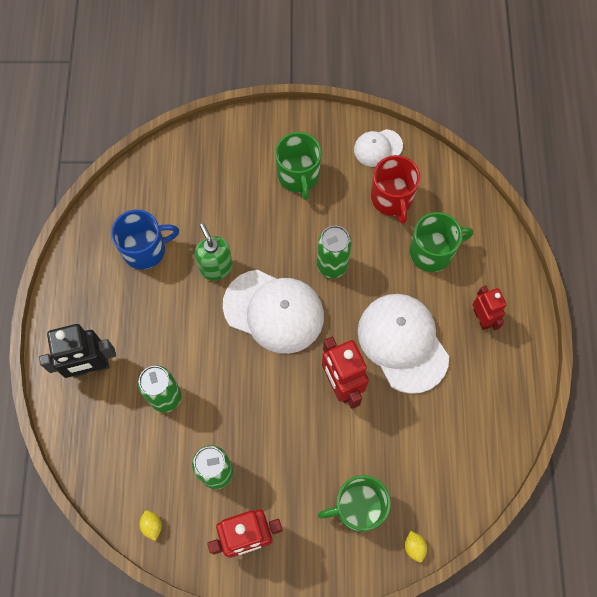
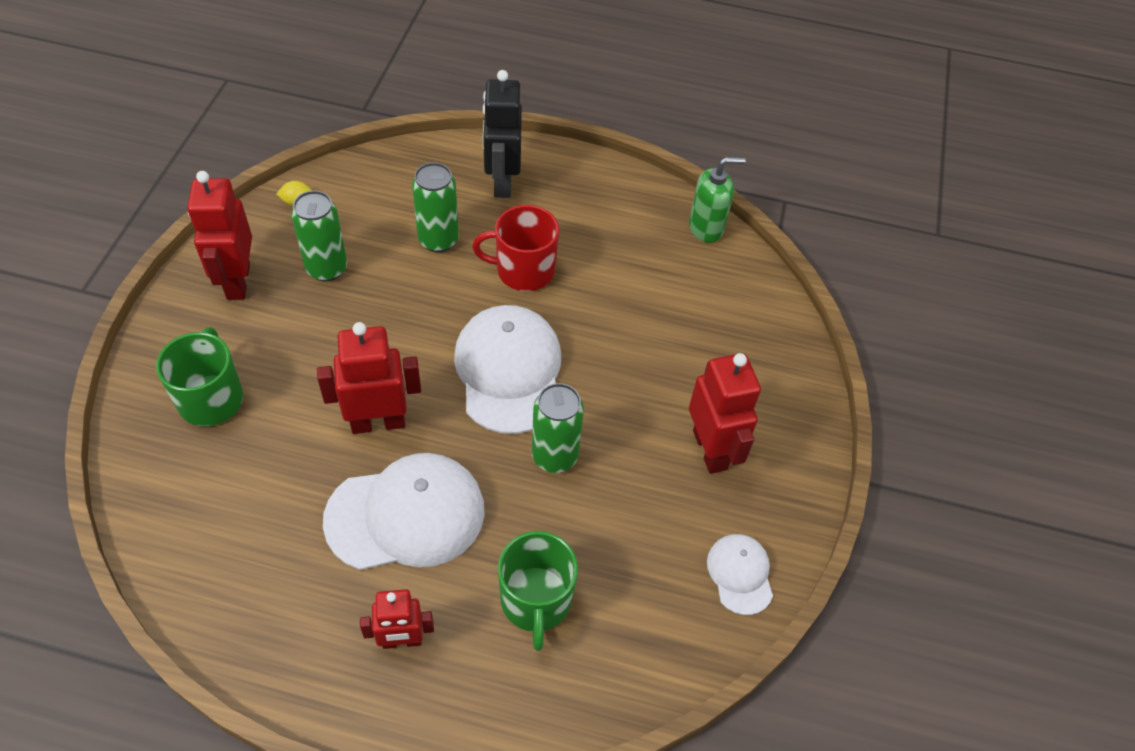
camera: 100 degrees right, 15 degrees down
blue mug [111,210,179,270] -> none
green soap dispenser [195,223,233,280] -> green soap dispenser moved to [689,157,746,243]
white cap [223,270,324,354] -> white cap turned 135 degrees clockwise [454,305,561,434]
green mug [275,132,322,200] -> red robot [689,353,761,474]
red mug [371,155,420,224] -> red mug moved to [472,205,559,291]
yellow lemon [405,531,427,562] -> none

